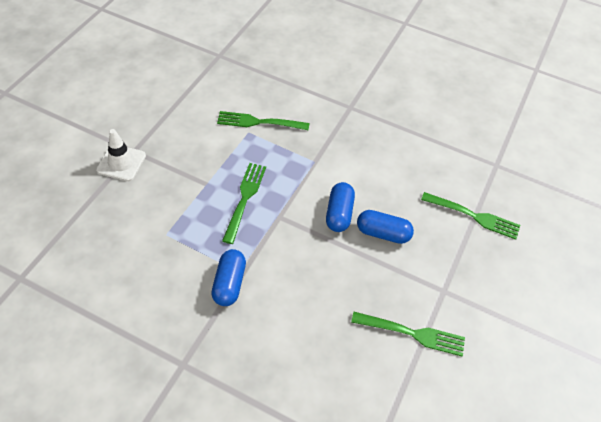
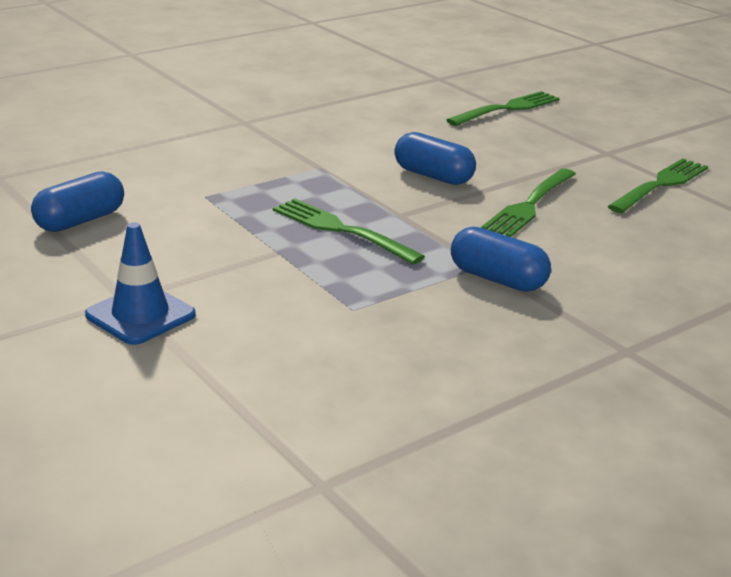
camera: 60 degrees left, 25 degrees down
white traffic cone [96,129,146,181] -> blue traffic cone [85,222,196,345]
green fork [217,111,309,130] -> green fork moved to [482,169,576,237]
blue capsule [357,210,414,244] -> blue capsule moved to [31,171,124,232]

